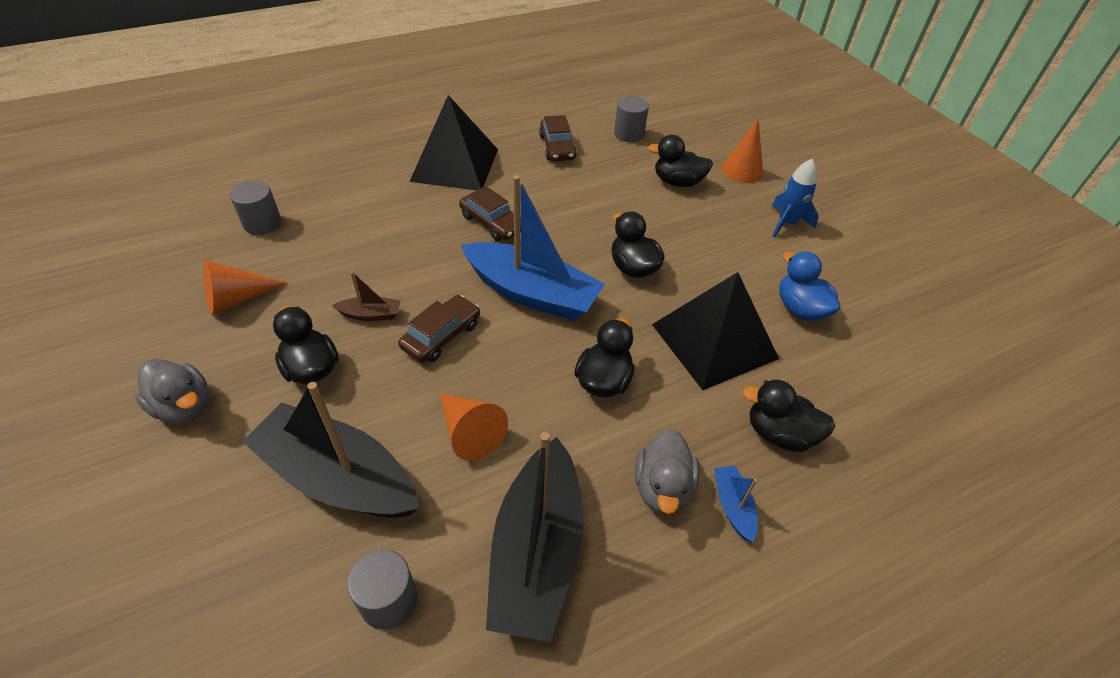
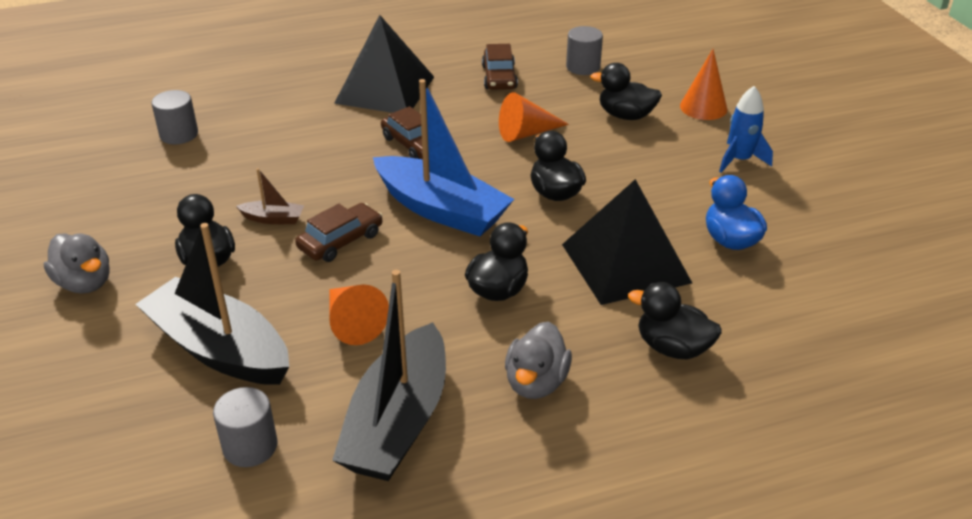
camera: 10 degrees right, 10 degrees down
orange cone [204,260,288,315] -> orange cone moved to [499,92,569,142]
blue boat [714,465,758,542] -> none

